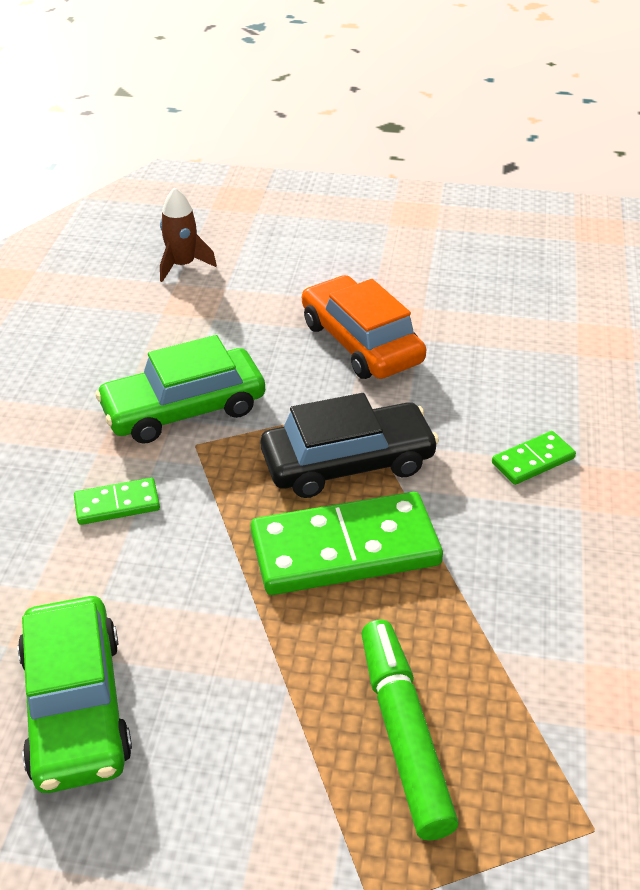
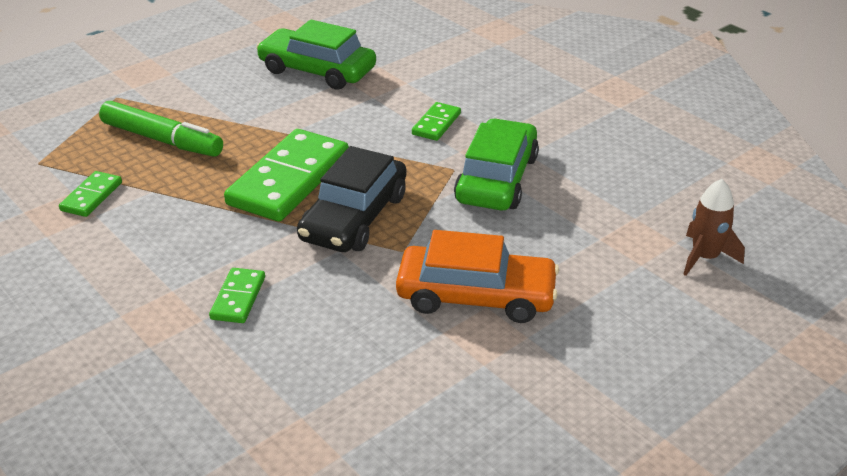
camera: 130 degrees right, 5 degrees down
none -> green domino [59,171,122,217]

